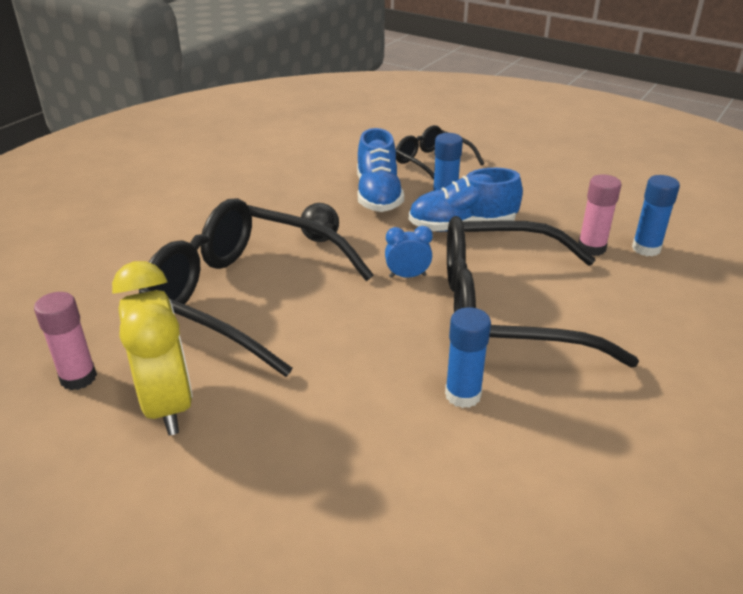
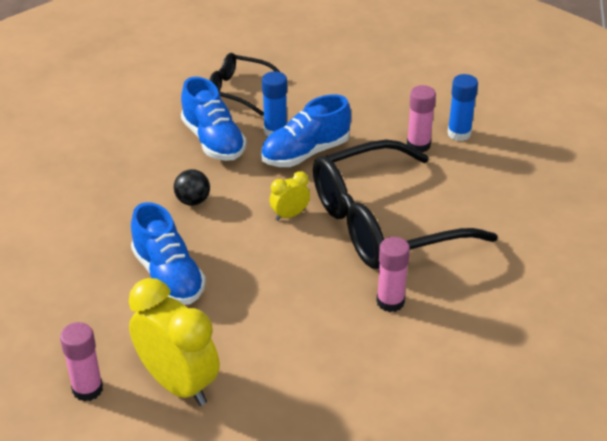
camera: 25 degrees left, 5 degrees up
black glasses [139,198,374,377] -> blue shoe [131,202,206,305]
blue clock [385,226,433,278] -> yellow clock [270,171,310,221]
blue glue stick [445,307,491,408] -> pink glue stick [376,237,410,312]

